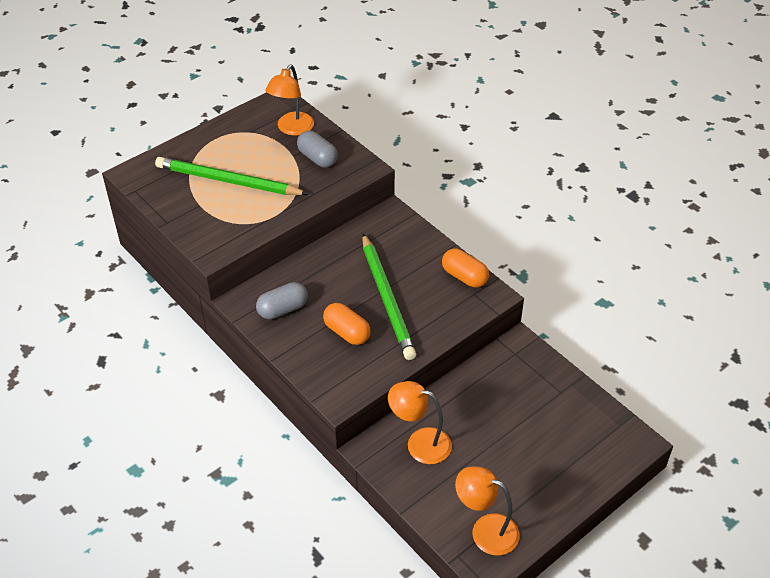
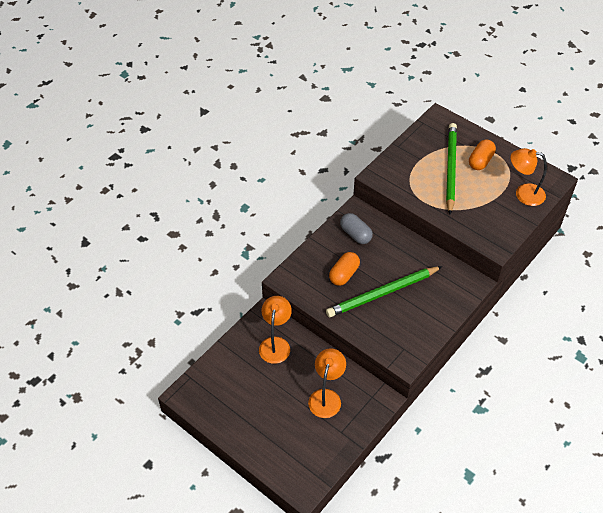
camera: 80 degrees right, 5 degrees up
grey capsule [297,131,338,168] -> none
orange capsule [442,249,489,288] -> orange capsule moved to [469,140,496,170]
orange lamp [455,466,520,556] -> orange lamp moved to [308,348,346,418]

